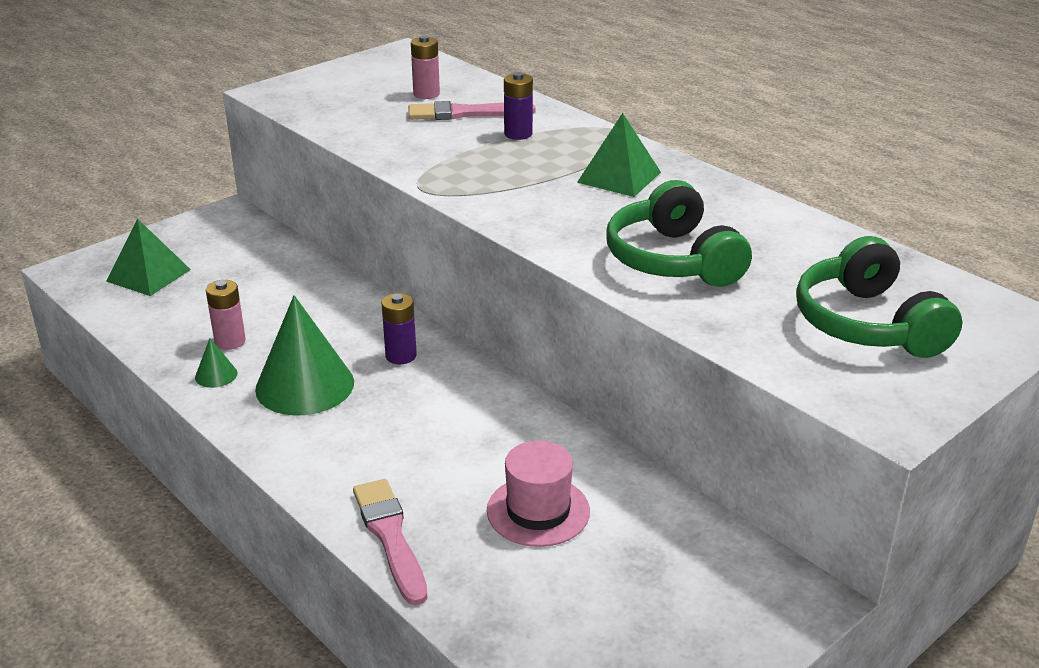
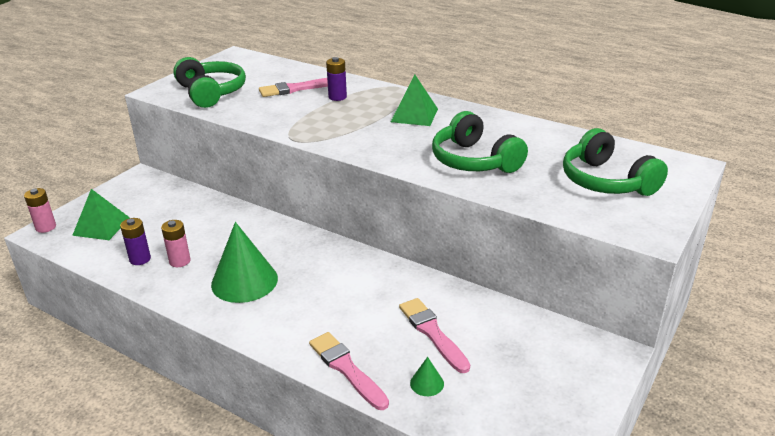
camera: 15 degrees left, 0 degrees up
green cone [195,338,238,388] -> green cone moved to [410,357,444,396]
purple battery [382,293,417,364] -> purple battery moved to [120,218,151,265]
pink battery [411,35,440,99] -> pink battery moved to [24,188,56,233]
pink hat [487,441,590,547] -> pink brush [399,298,470,373]
none -> green headphones [173,57,246,108]

